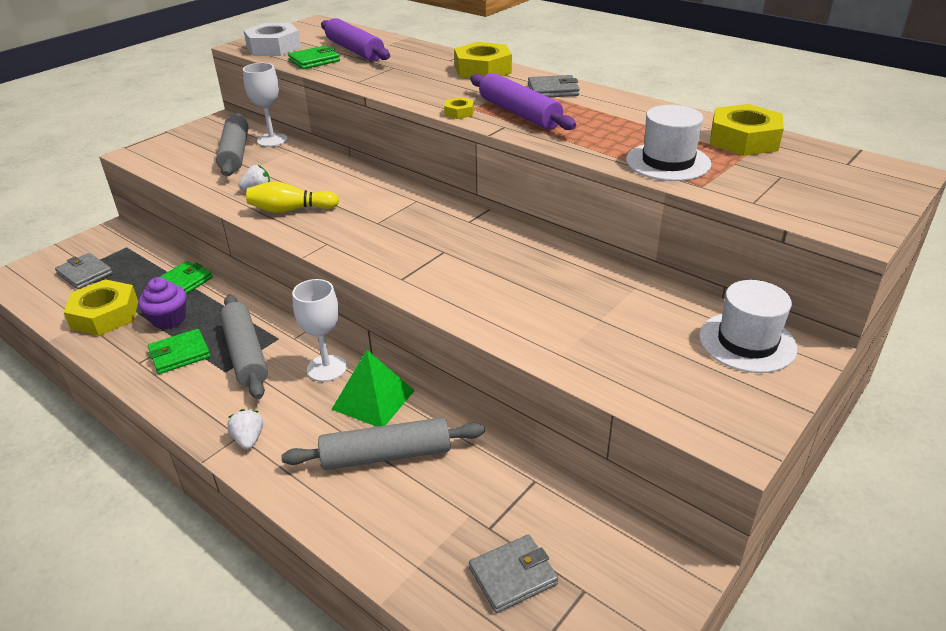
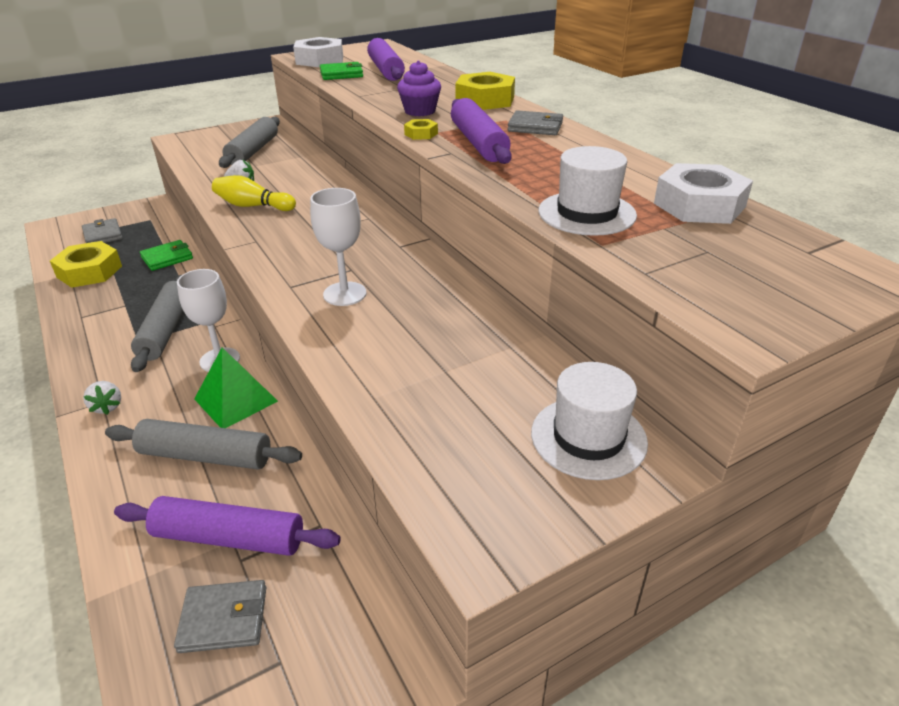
camera: 20 degrees right, 0 degrees up
purple cupcake [138,277,187,329] -> purple cupcake moved to [397,60,441,116]
green wallet [148,329,210,374] -> none
white strawberry [227,409,263,450] -> white strawberry turned 150 degrees clockwise [83,381,121,415]
white goblet [243,63,288,147] -> white goblet moved to [310,188,366,306]
yellow nut [710,104,784,156] -> white nut [654,163,753,224]
none -> purple rolling pin [114,496,341,556]

